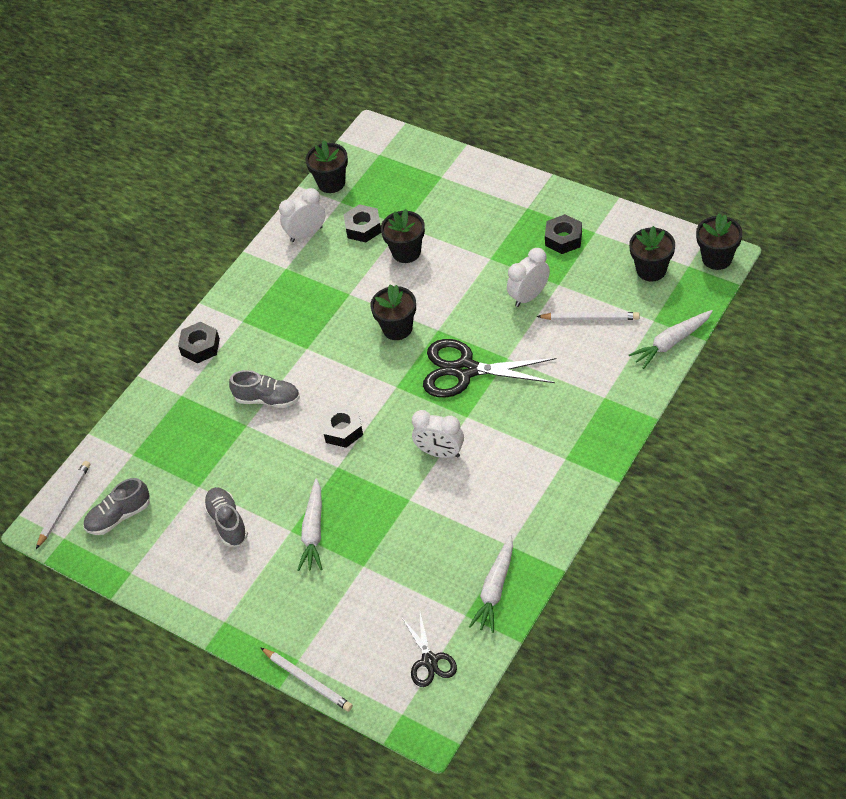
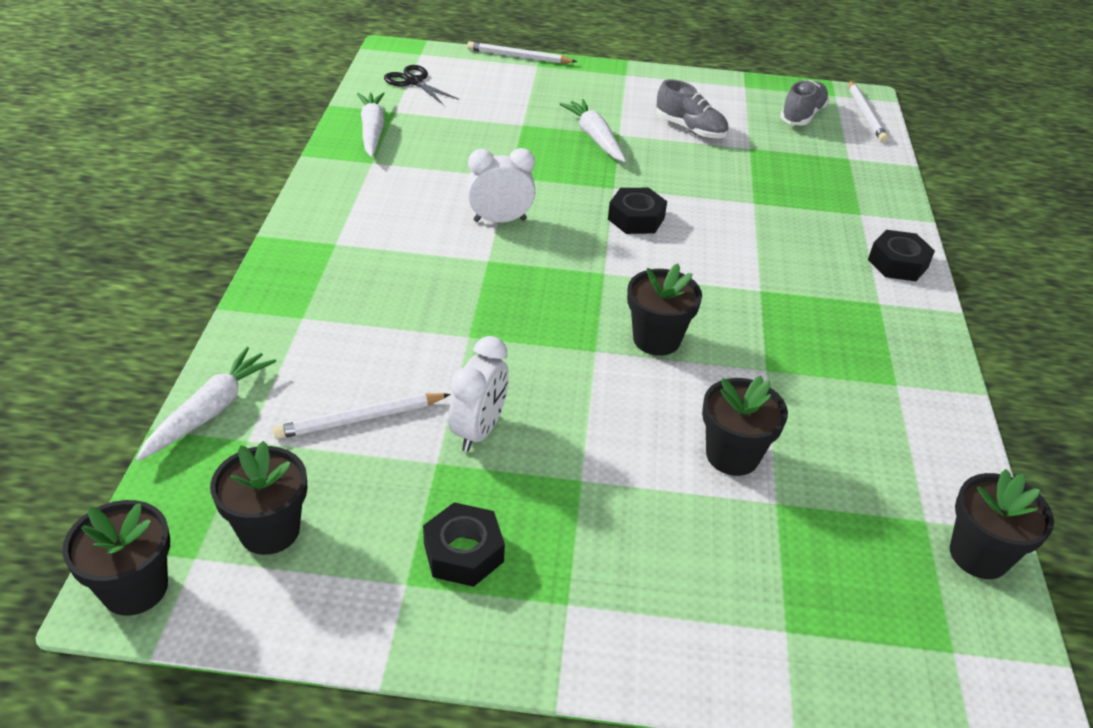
camera: 145 degrees right, 10 degrees down
grey shoe [229,370,300,408] -> none
white clock [279,188,325,242] -> none
black nut [344,204,381,242] -> none
black scissors [423,339,556,398] -> none

